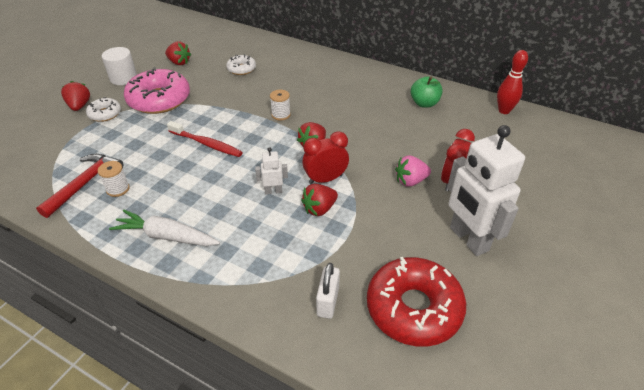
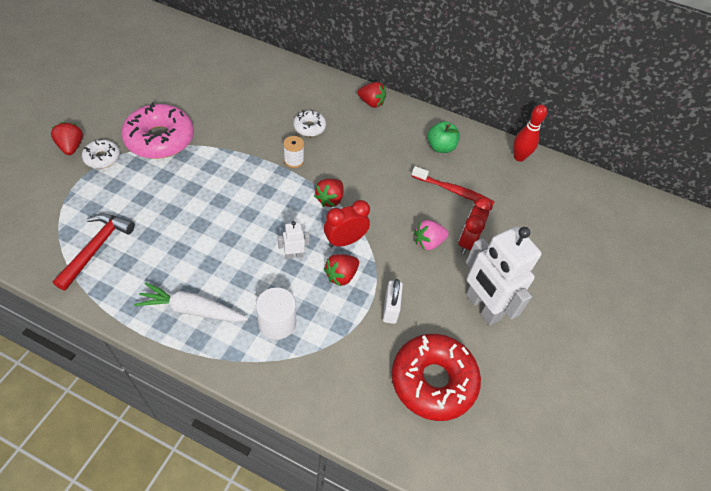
camera: 10 degrees left, 10 degrees up
white spool [98,161,130,197] -> none
white cylinder [102,47,137,85] -> white cylinder moved to [256,288,296,340]
red strawberry [165,41,191,65] -> red strawberry moved to [357,82,386,108]
red toothbrush [167,121,243,157] -> red toothbrush moved to [412,166,495,205]
white donut [226,54,256,75] -> white donut moved to [293,110,326,137]
white padlock [316,263,340,319] -> white padlock moved to [383,279,403,324]

